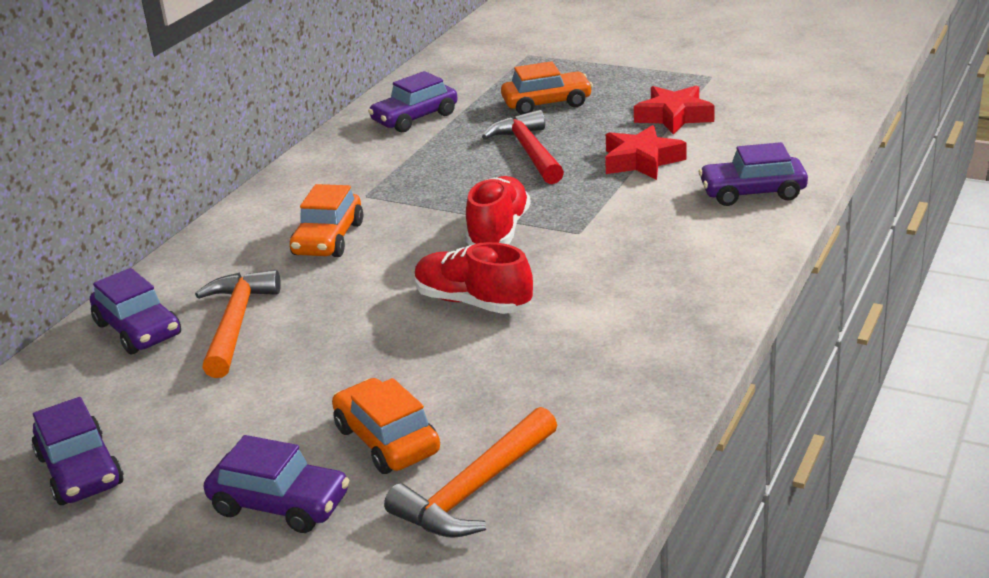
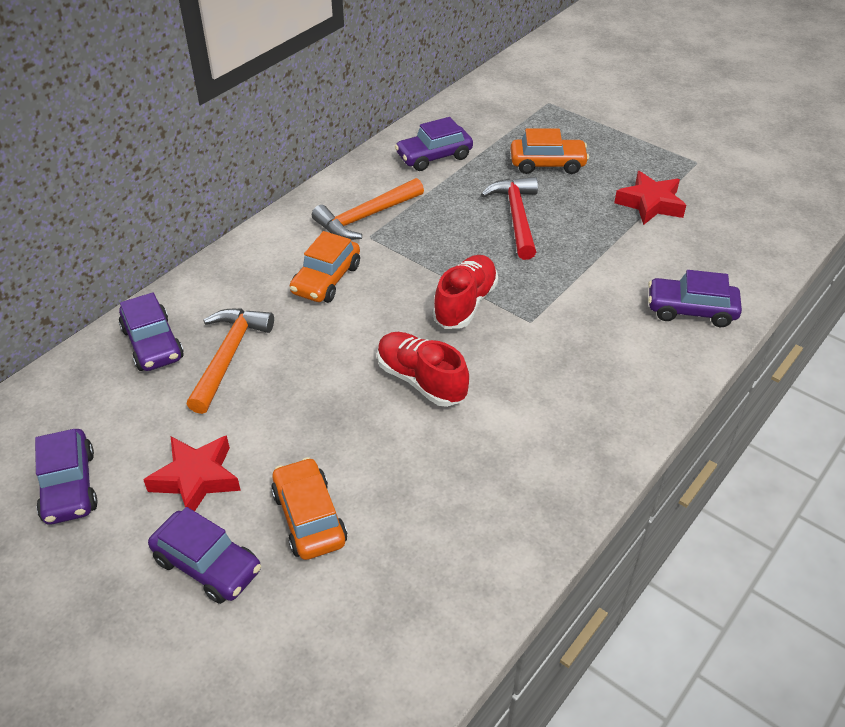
camera: 10 degrees right, 15 degrees up
orange hammer [384,407,557,538] -> orange hammer moved to [312,178,424,240]
red star [605,125,686,180] -> red star moved to [143,435,241,511]

